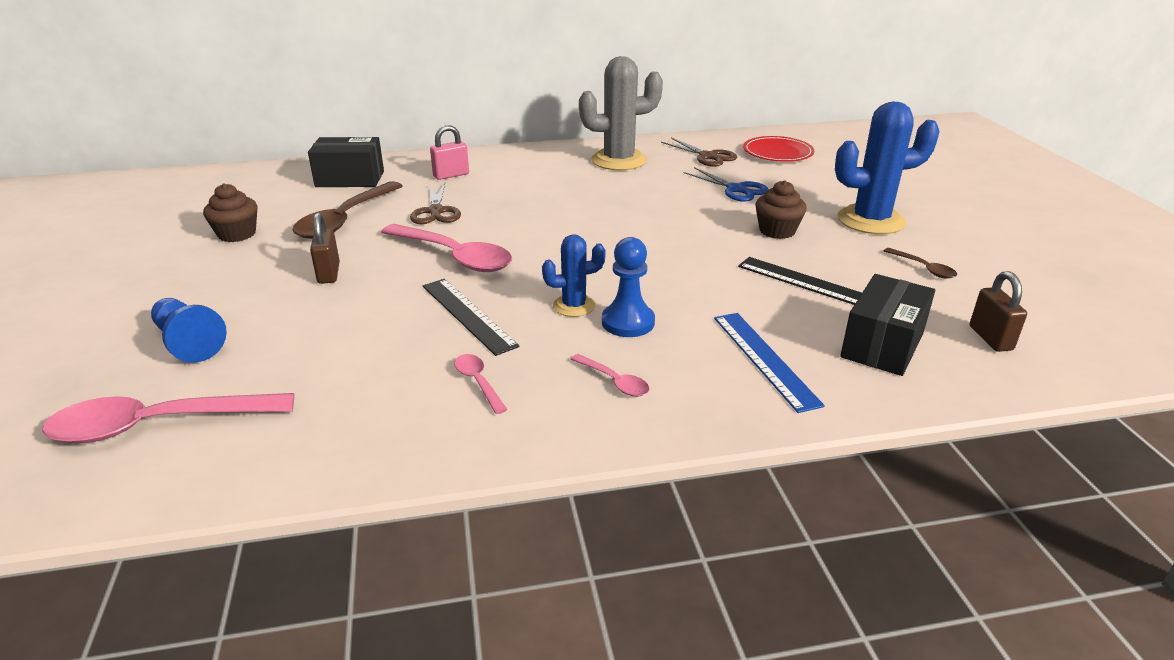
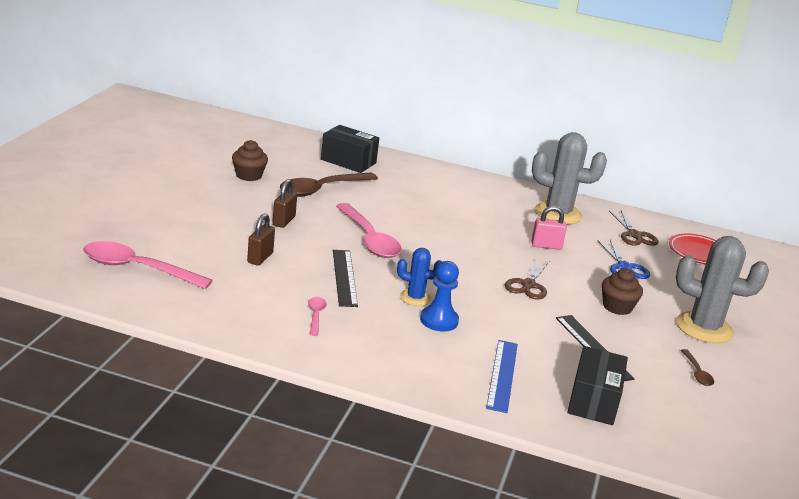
camera: 25 degrees right, 5 degrees down
blue pawn [151,298,227,363] -> none
brown scissors [410,183,461,224] -> brown scissors moved to [505,258,549,300]
pink padlock [430,125,469,180] -> pink padlock moved to [531,206,567,250]
pink spoon [571,354,650,397] -> none
blue cactus [835,101,940,234] -> grey cactus [676,236,769,344]
black box [840,274,935,376] -> black box turned 45 degrees counterclockwise [567,346,628,425]
brown padlock [970,271,1027,352] -> brown padlock moved to [247,213,275,265]

